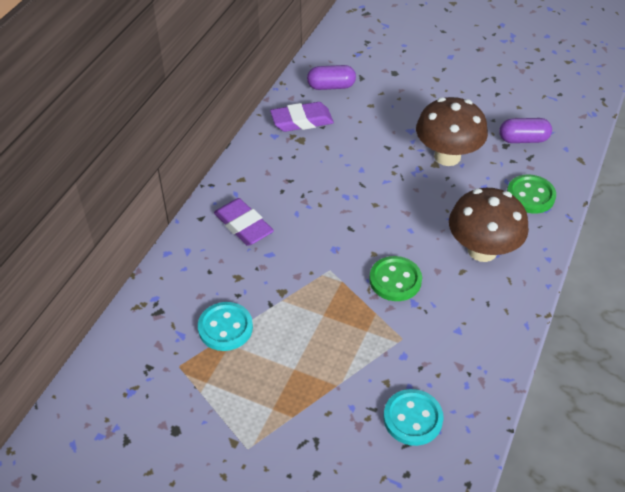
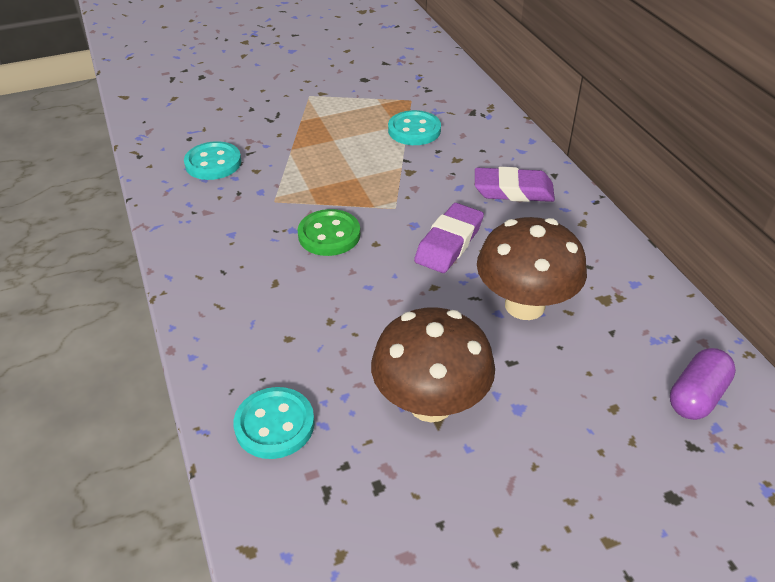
camera: 135 degrees right, 5 degrees down
purple eraser [270,102,334,132] -> purple eraser moved to [414,203,484,273]
brown mushroom [449,188,529,262] -> brown mushroom moved to [477,217,587,320]
purple capsule [499,118,552,143] -> none
green button [507,175,556,214] -> turquoise button [233,387,315,459]

